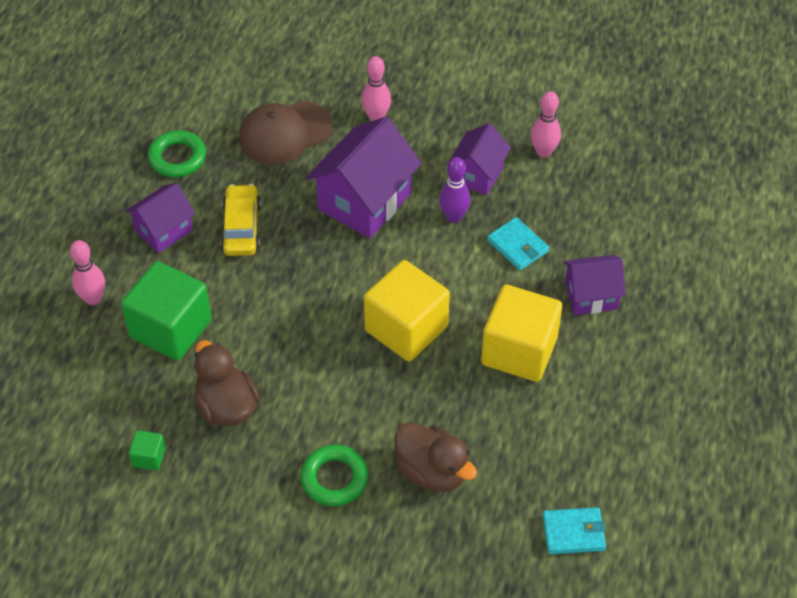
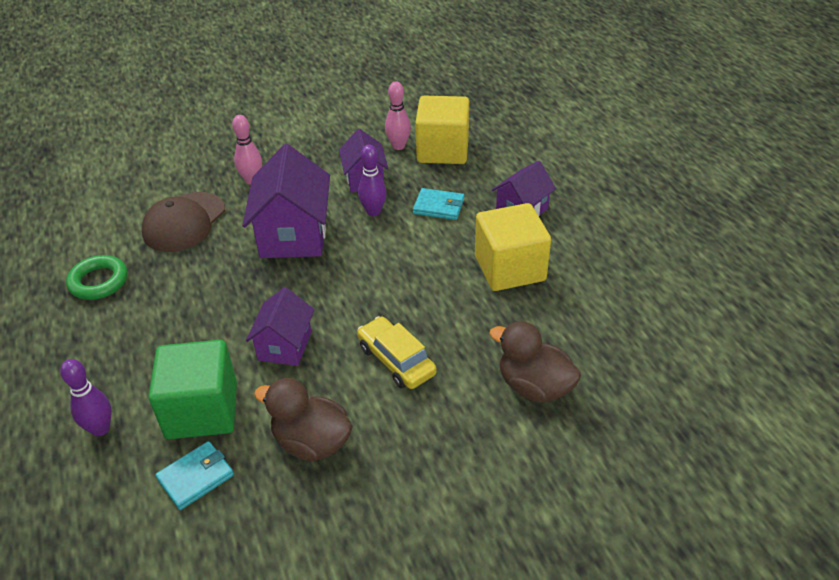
camera: 35 degrees left, 10 degrees down
pink bowling pin [70,240,105,305] -> purple bowling pin [60,359,112,436]
purple house [125,183,196,253] -> purple house moved to [246,287,314,366]
green cube [129,430,166,471] -> none
yellow car [221,184,261,256] -> yellow car moved to [357,316,437,389]
green ring [300,445,368,506] -> none
yellow cube [364,260,450,361] -> yellow cube moved to [415,96,469,164]
brown duck [395,422,477,492] -> brown duck turned 150 degrees counterclockwise [489,321,581,402]
turquoise wallet [543,507,606,554] -> turquoise wallet moved to [155,441,234,510]

